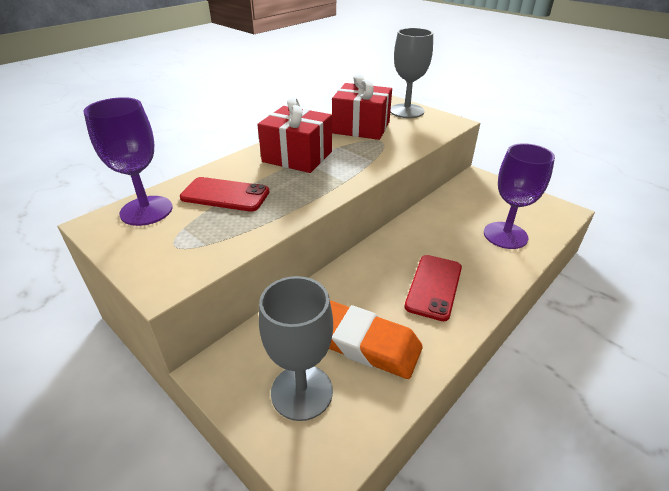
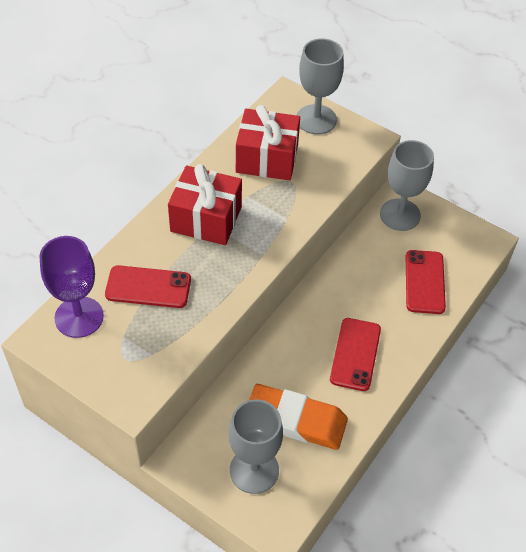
camera: 10 degrees left, 15 degrees up
purple goblet [484,143,555,249] -> red phone [406,250,446,314]
none -> grey goblet [380,140,434,231]

